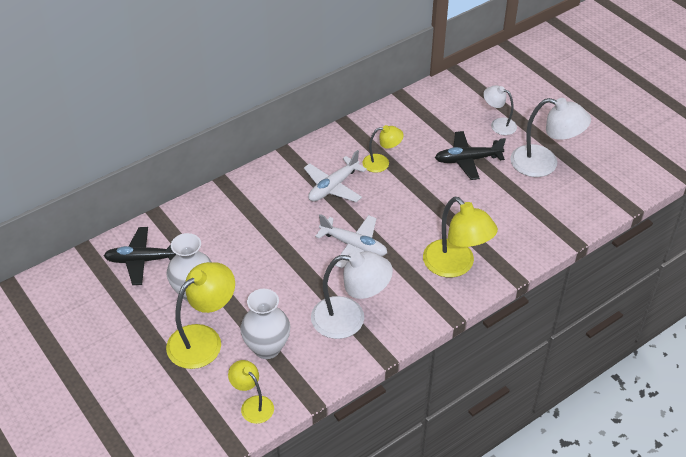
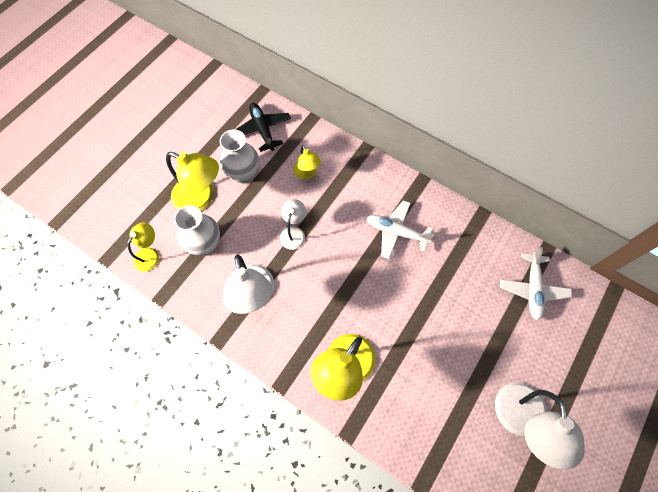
camera: 70 degrees right, 20 degrees up
white plane [315,214,387,268] -> white plane moved to [500,247,572,321]
yellow lamp [362,125,404,173] -> yellow lamp moved to [293,145,321,180]
black plane [435,131,506,180] -> none
white lamp [483,85,517,135] -> white lamp moved to [280,199,306,250]

